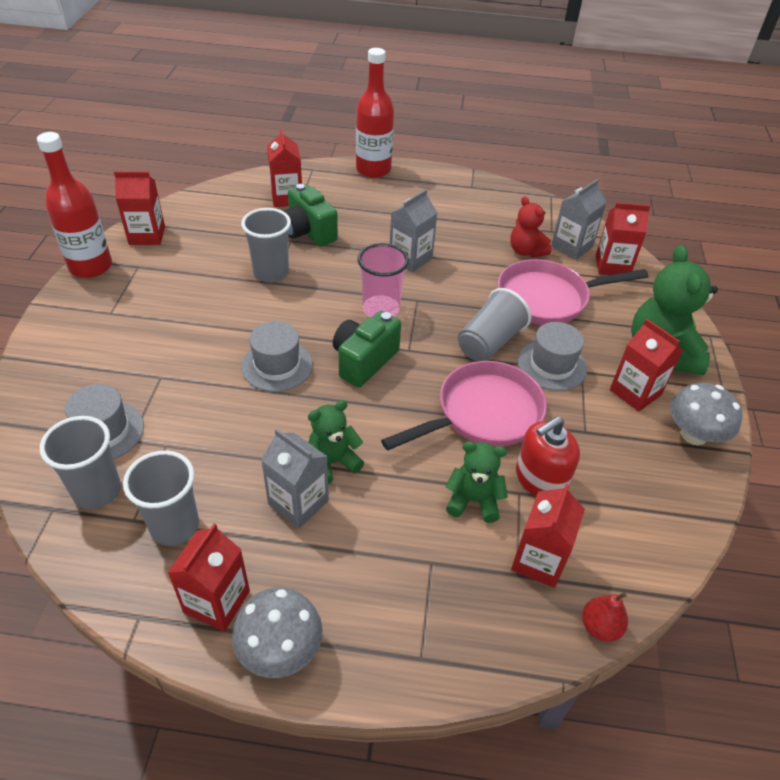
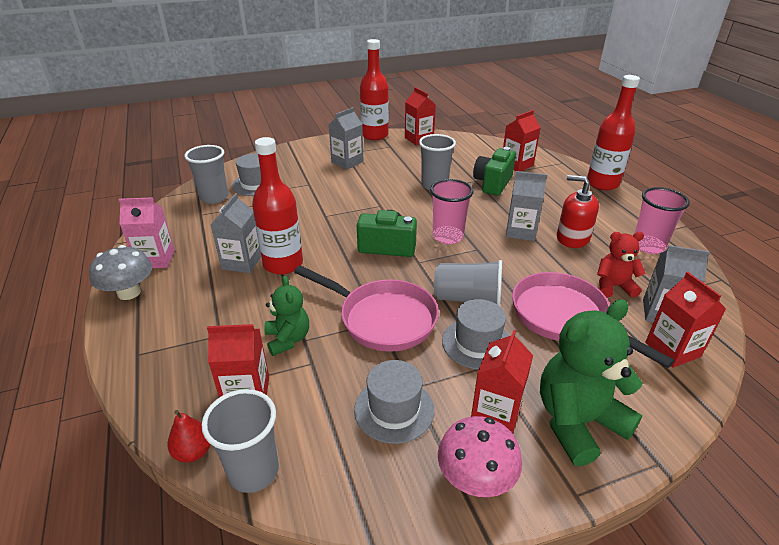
camera: 65 degrees right, 10 degrees down
grey cup [123,450,199,546] -> grey cup moved to [201,389,279,493]
red carton [167,524,250,632] -> pink carton [119,197,175,268]
grey hat [241,321,313,392] -> grey hat moved to [354,360,434,444]
green teddy bear [308,400,364,484] -> red bottle [252,137,303,275]
red teddy bear [510,196,551,257] -> red teddy bear turned 60 degrees clockwise [597,232,646,298]
red soap dispenser [516,416,580,496] -> red soap dispenser moved to [557,175,599,248]
grey mushroom [670,383,742,445] -> pink mushroom [438,416,522,497]
none -> grey carton [329,107,364,169]
none -> pink cup [634,187,690,254]

